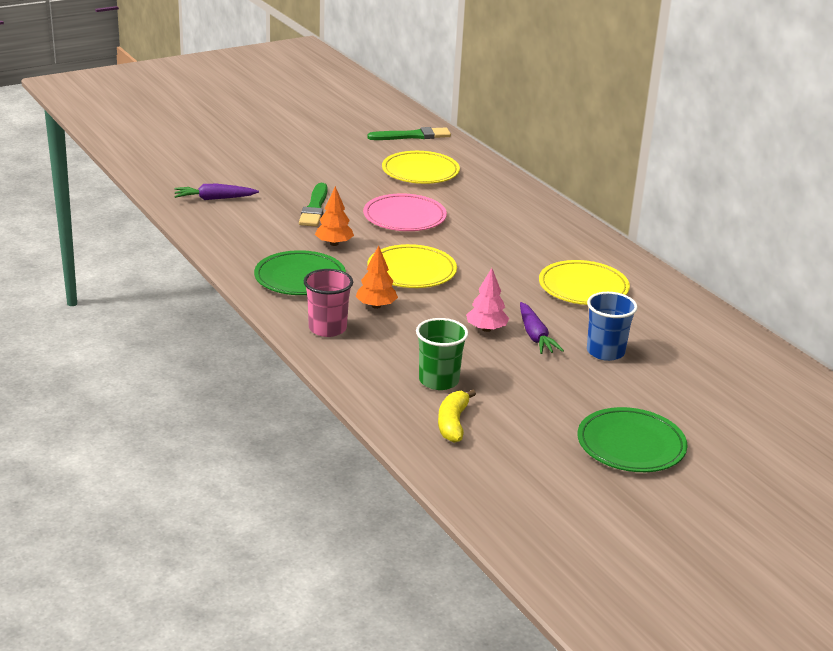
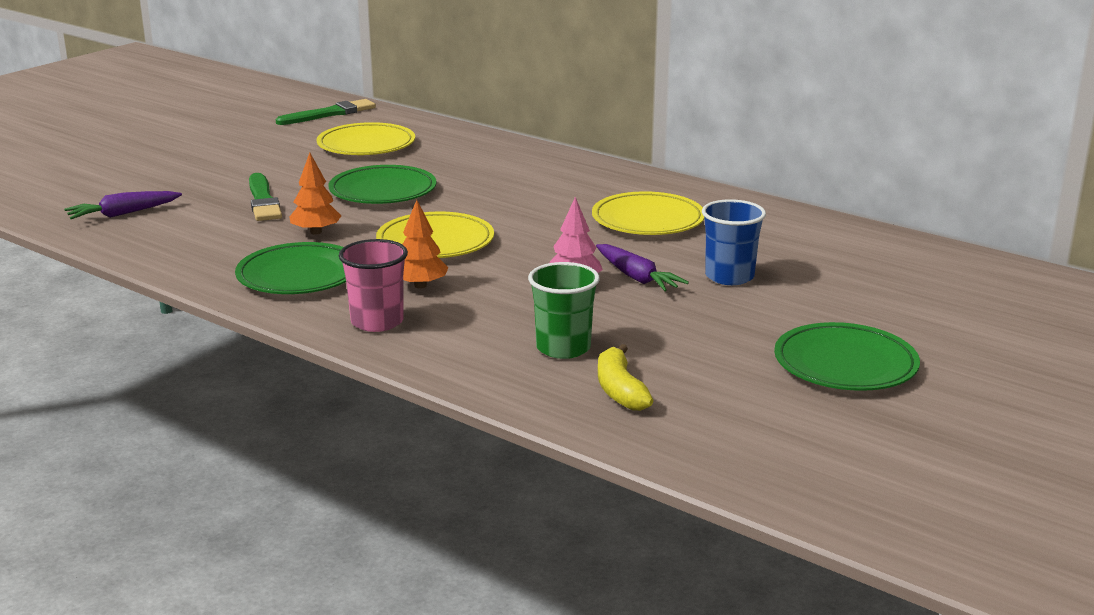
camera: 20 degrees left, 5 degrees down
pink plate [363,194,447,231] -> green plate [329,165,437,204]

